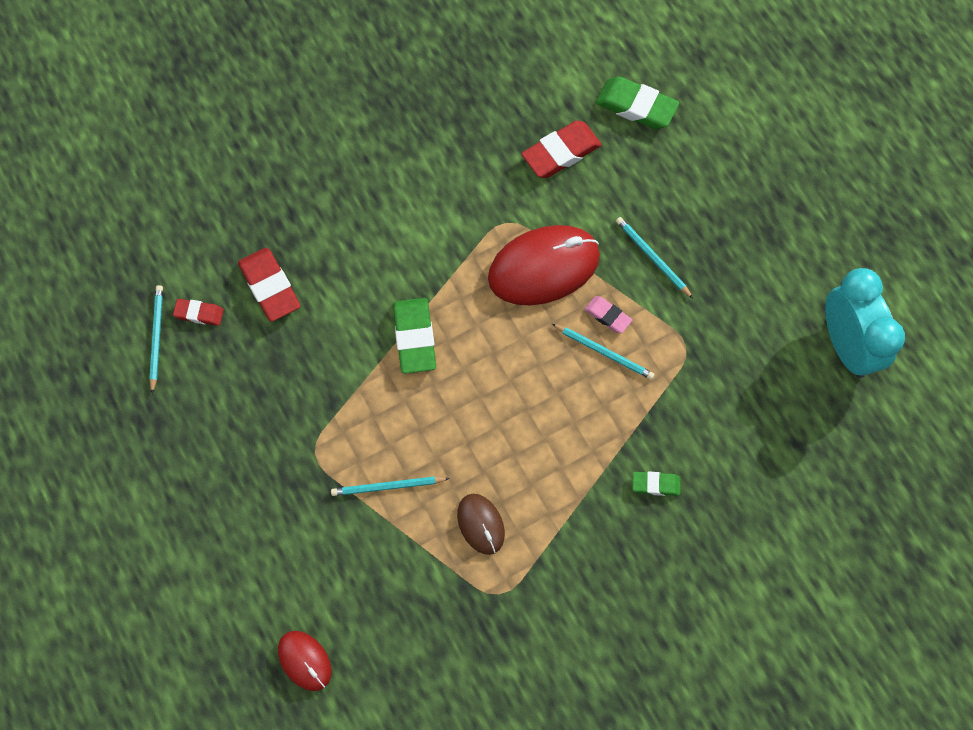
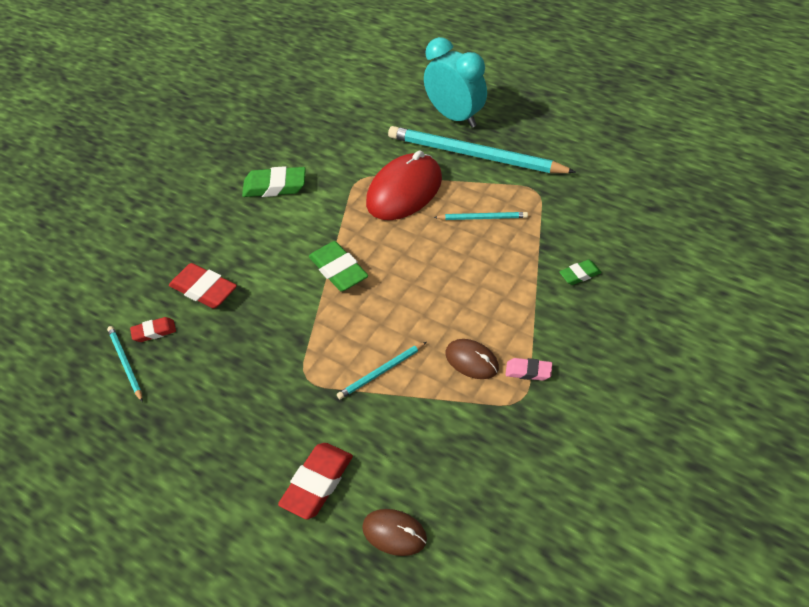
camera: 25 degrees left, 20 degrees down
red mouse [278,631,332,691] -> brown mouse [362,509,427,556]
red eraser [522,121,602,178] -> red eraser moved to [278,443,353,519]
pink eraser [585,296,632,333] -> pink eraser moved to [506,358,552,381]
green eraser [596,77,679,129] -> green eraser moved to [242,166,306,197]
turquoise pencil [616,217,693,298] -> turquoise pencil [388,126,576,173], size x2.23
turquoise clock [825,268,905,378] -> turquoise clock moved to [424,37,487,128]

